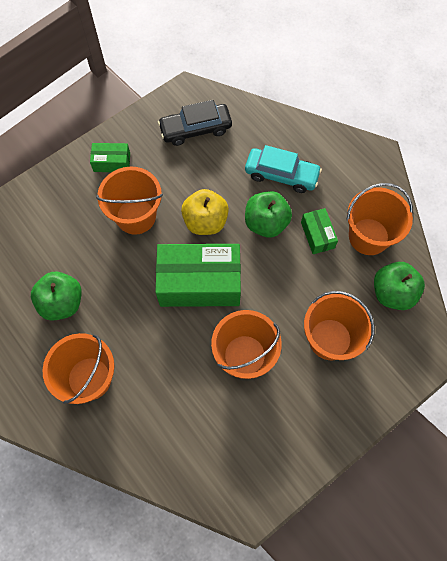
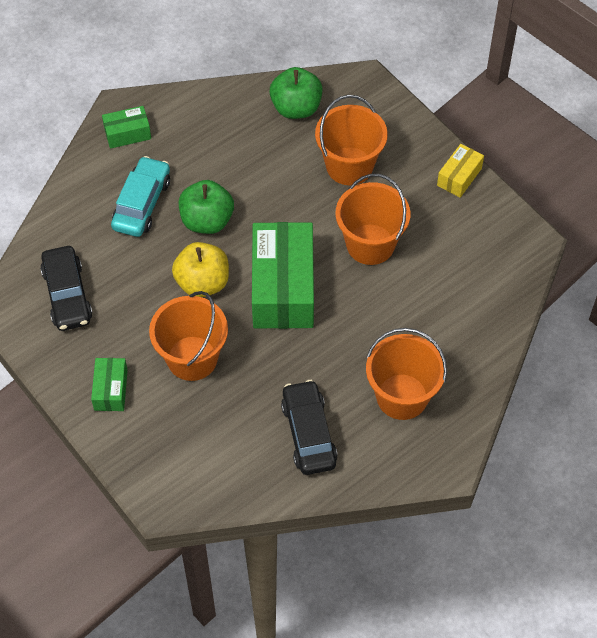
camera: 90 degrees left, 10 degrees down
green apple [31,272,82,321] -> black car [281,380,338,475]
green box [301,208,338,254] -> green box moved to [102,106,151,149]
orange bucket [346,183,413,255] -> none
none -> yellow box [437,144,484,198]

